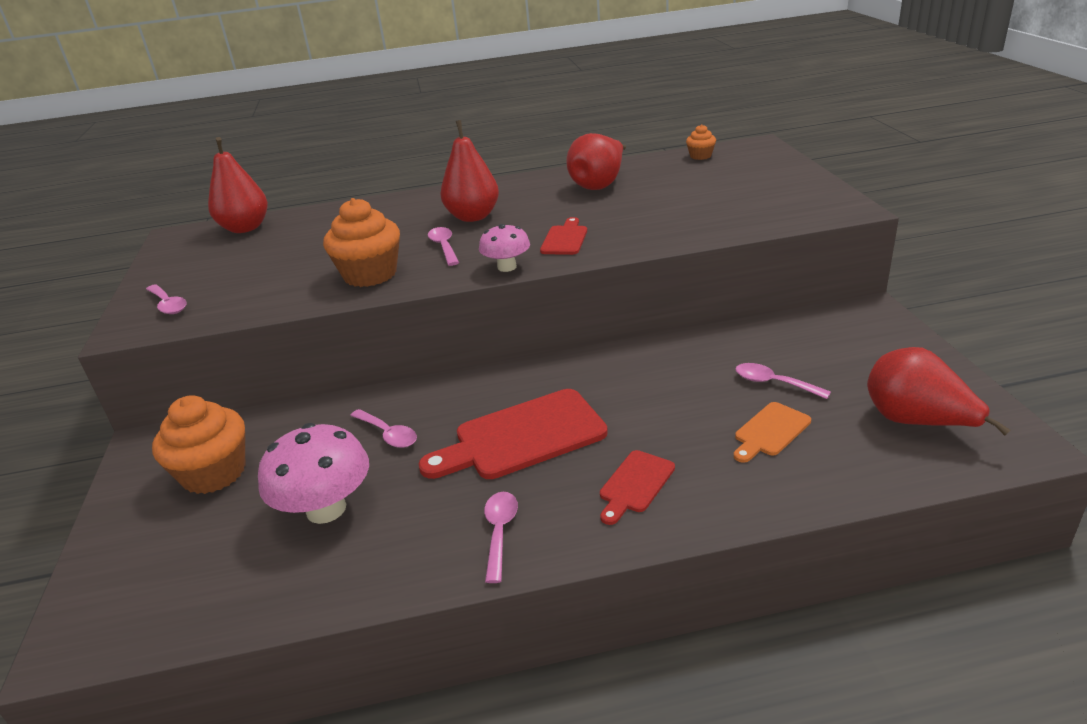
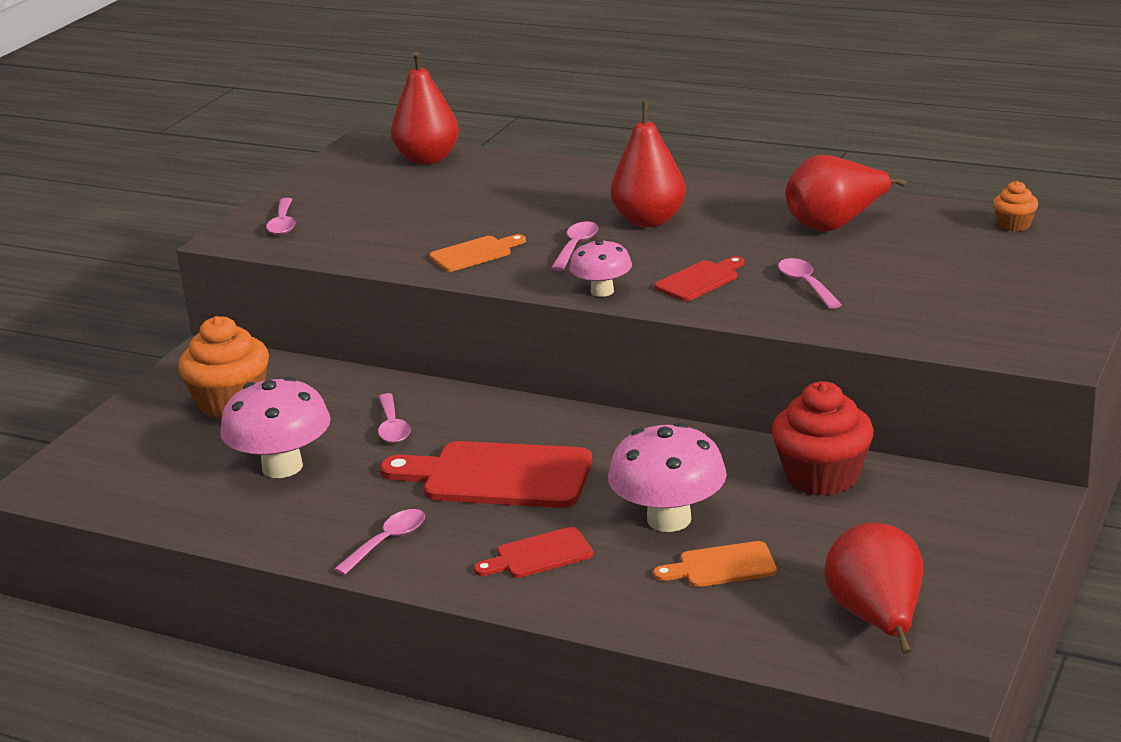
camera: 35 degrees right, 5 degrees down
orange cupcake [323,198,400,287] -> orange cutting board [429,234,526,272]
pink spoon [735,363,831,399] -> pink spoon moved to [778,258,842,309]
none -> pink mushroom [608,422,727,532]
none -> red cupcake [771,381,874,496]

